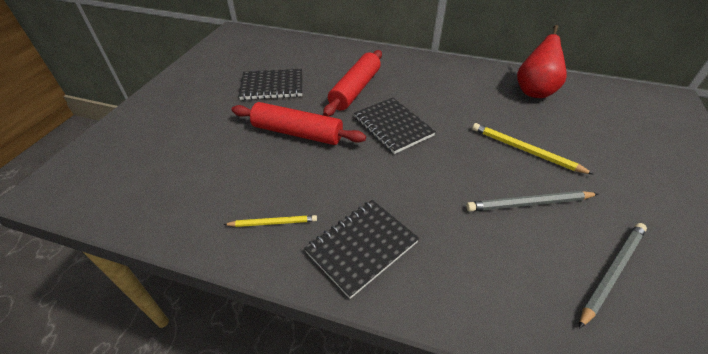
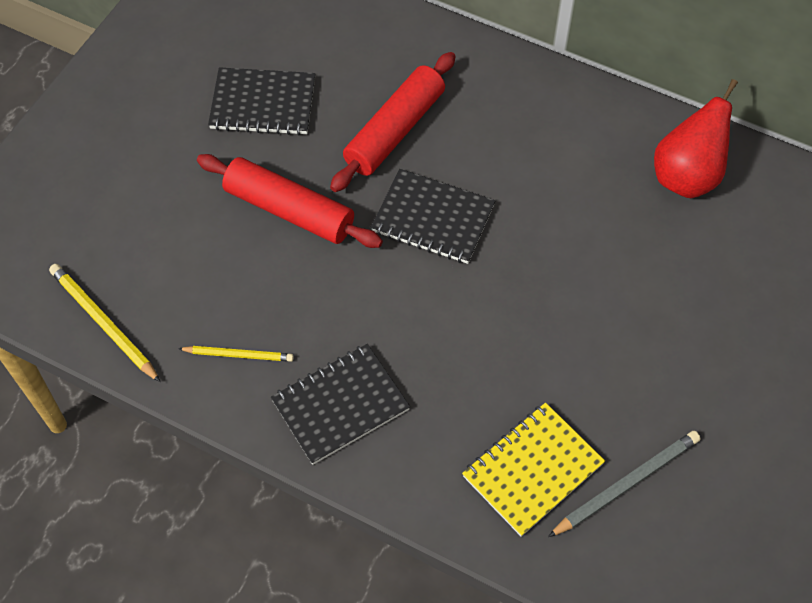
camera: 10 degrees right, 15 degrees up
black notebook [354,98,436,154] -> black notebook turned 45 degrees counterclockwise [371,169,495,264]
grey pencil [466,191,598,212] -> none
yellow pencil [472,123,594,175] -> yellow pencil moved to [49,264,161,383]
none -> yellow notebook [462,403,605,537]

